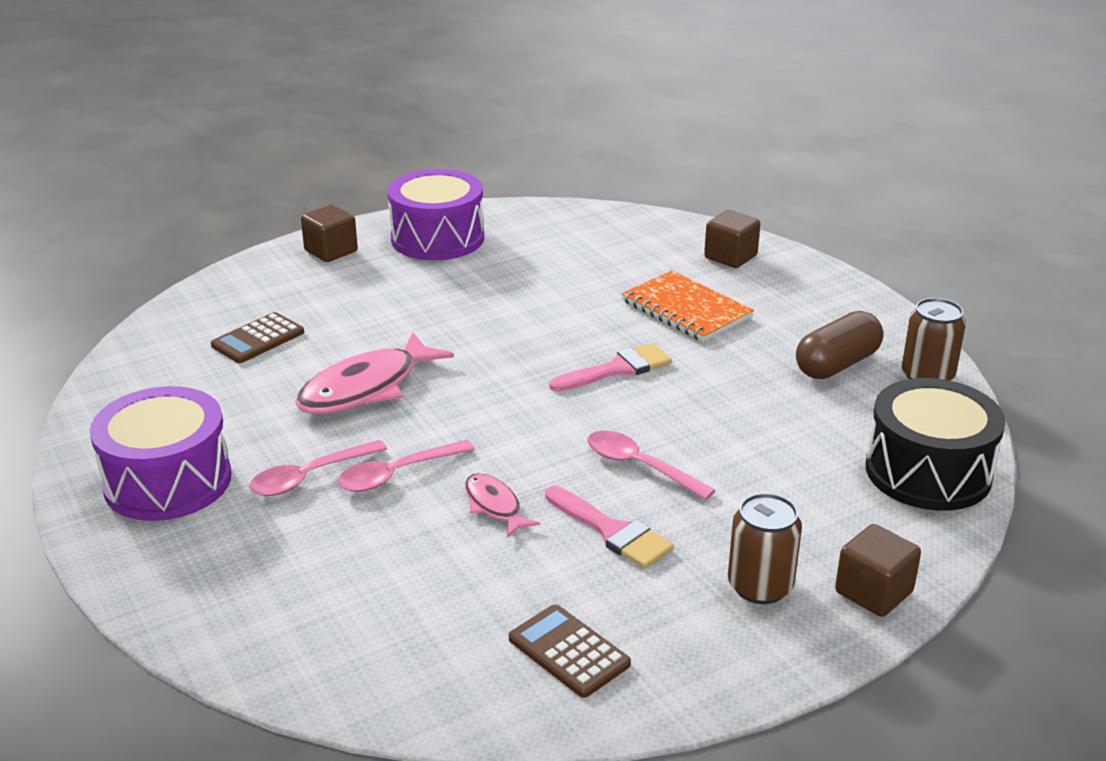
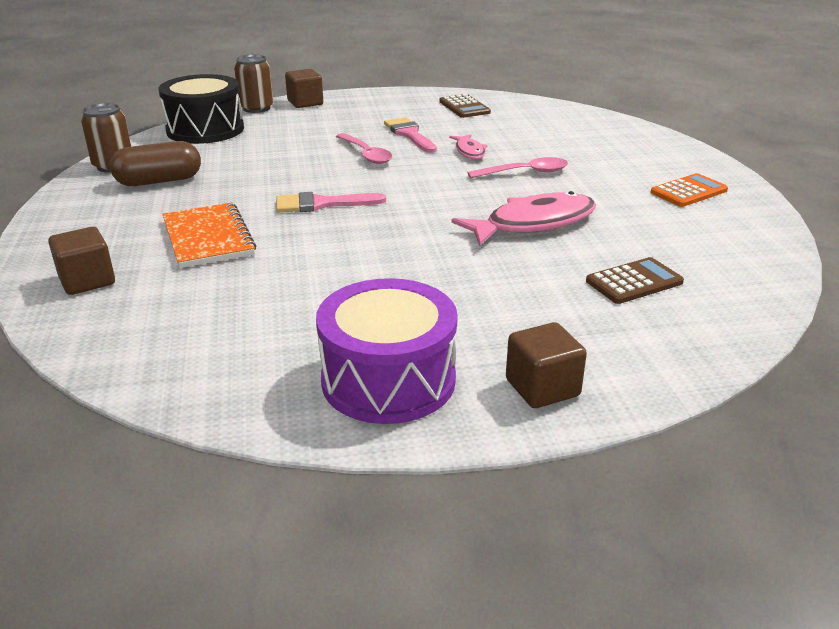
camera: 160 degrees left, 0 degrees up
purple drum [90,386,232,521] -> orange calculator [650,173,728,207]
pink spoon [249,440,387,496] -> none
brown can [728,493,802,604] -> brown can moved to [234,54,273,113]

